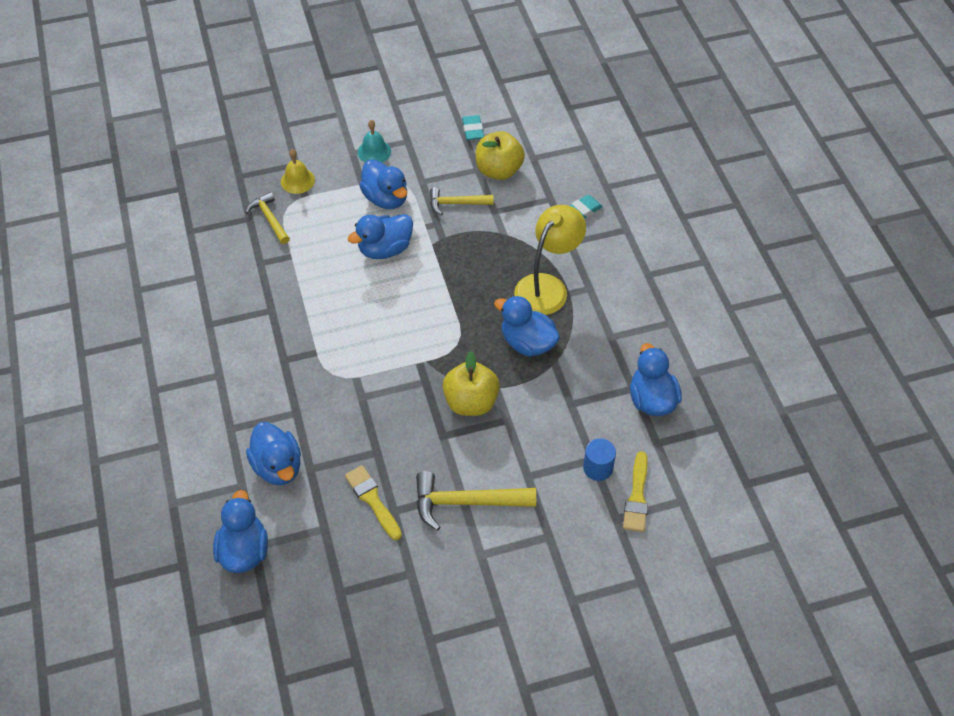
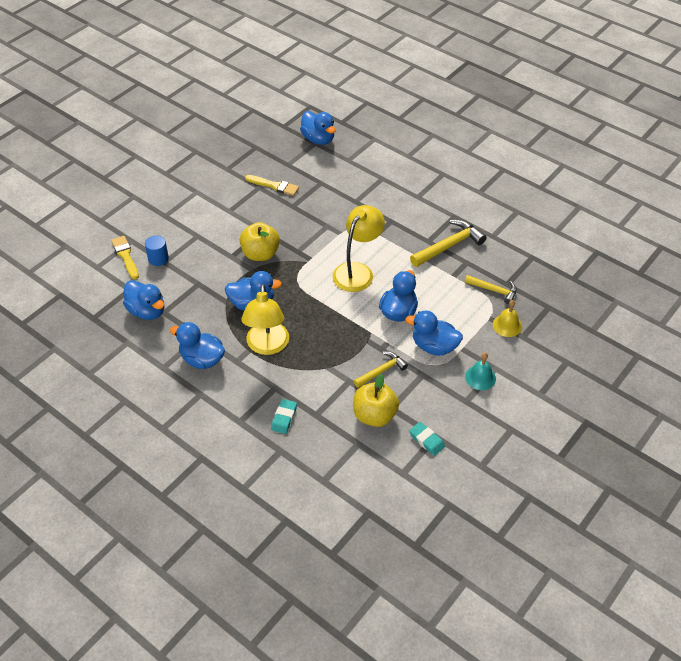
camera: 145 degrees right, 5 degrees down
blue duck [246,422,301,485] -> blue duck moved to [170,322,225,369]
yellow hammer [416,471,536,531] -> yellow hammer moved to [410,220,487,267]
none -> yellow lamp [333,205,385,292]

